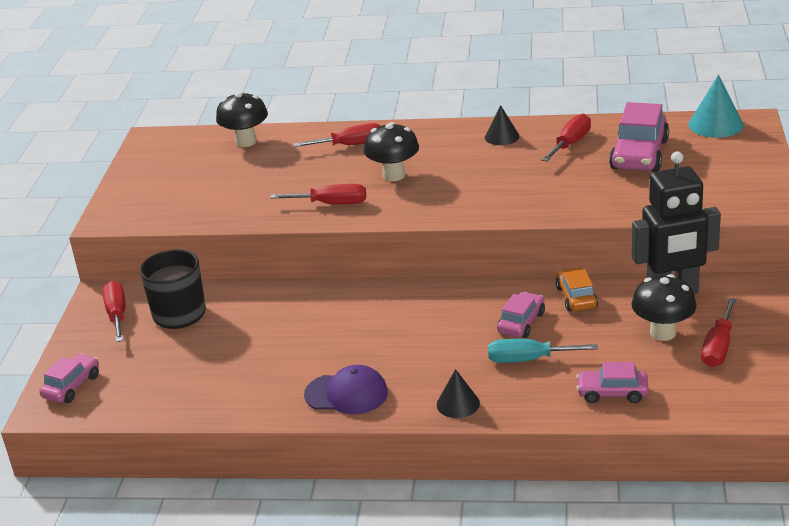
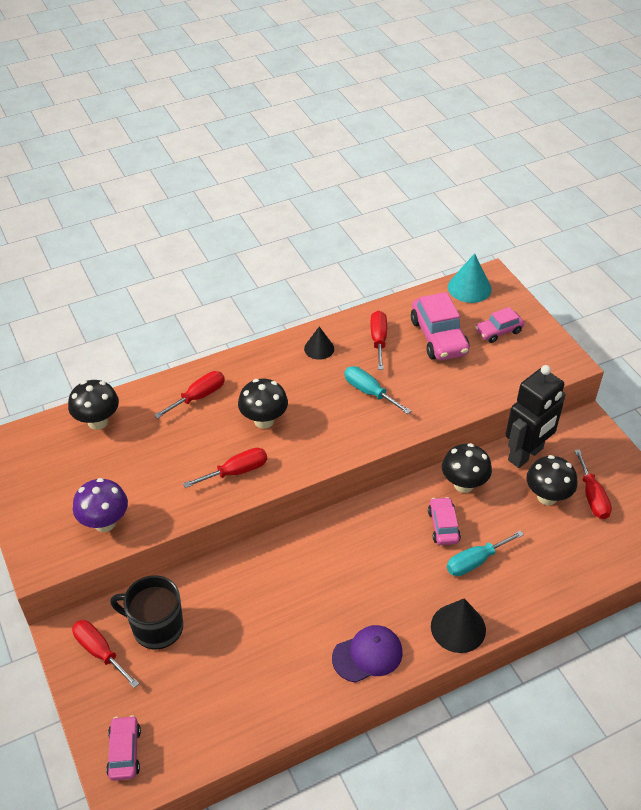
camera: 35 degrees left, 15 degrees up
black cone [437,369,480,418] -> black cone [431,598,486,653], size x1.53
orange car [556,267,598,312] -> black mushroom [442,443,492,493]
pink car [576,362,649,403] -> pink car moved to [475,307,524,343]
none -> purple mushroom [73,478,128,532]
none -> turquoise screwdriver [344,366,411,414]

